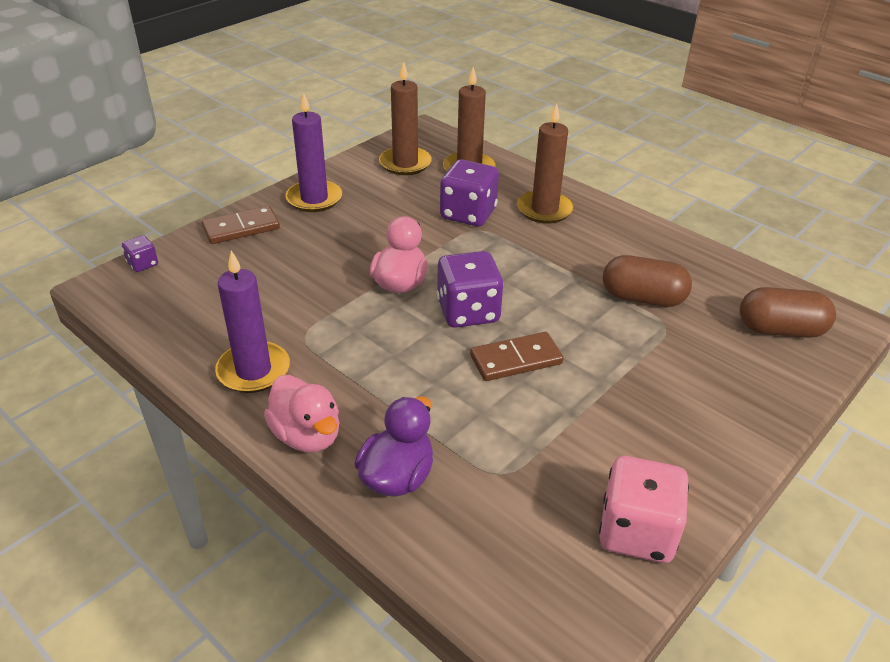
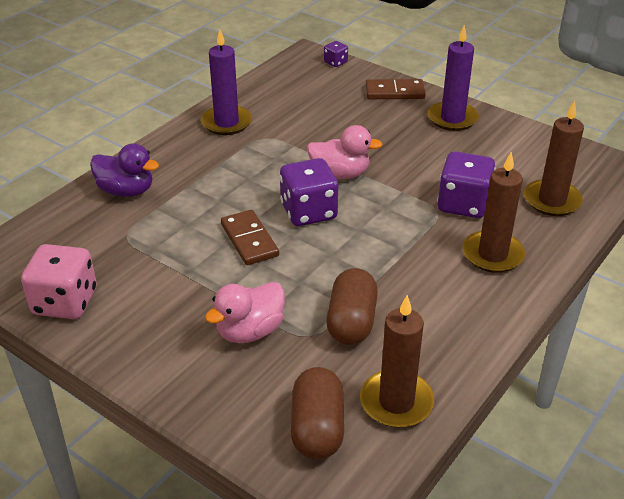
camera: 85 degrees right, 0 degrees up
brown domino [202,206,280,244] -> brown domino turned 60 degrees counterclockwise [366,79,426,99]
pink duck [264,375,339,452] -> pink duck moved to [205,282,285,343]
brown candle [379,61,432,175] -> brown candle moved to [360,295,434,428]

